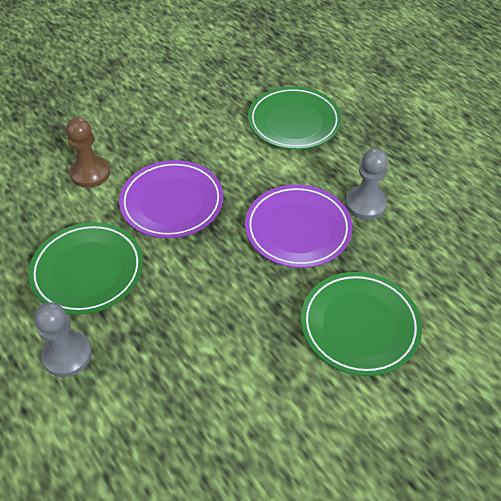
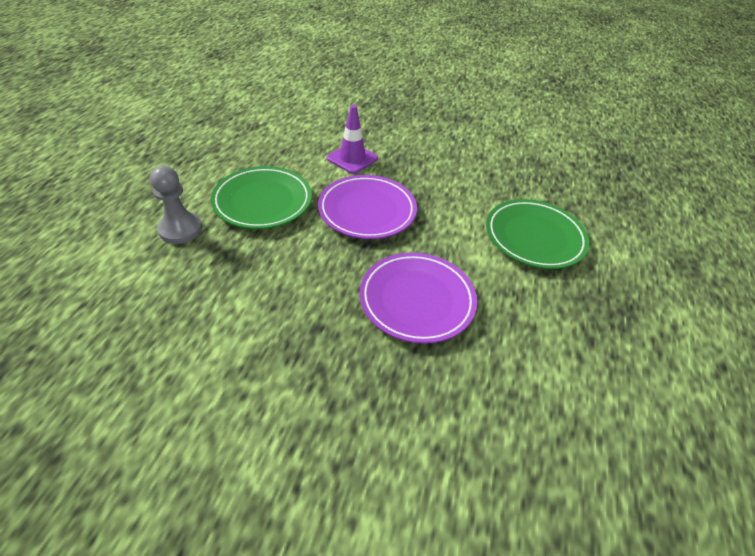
camera: 50 degrees right, 5 degrees down
brown pawn [66,118,110,188] -> purple traffic cone [327,105,378,174]
green plate [301,272,422,376] -> none
grey pawn [345,149,388,220] -> none

